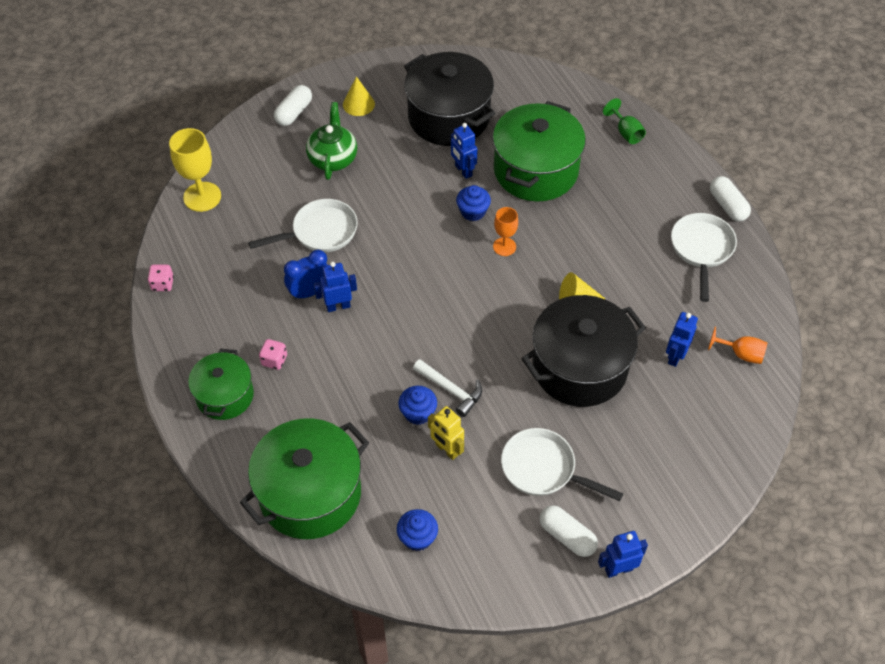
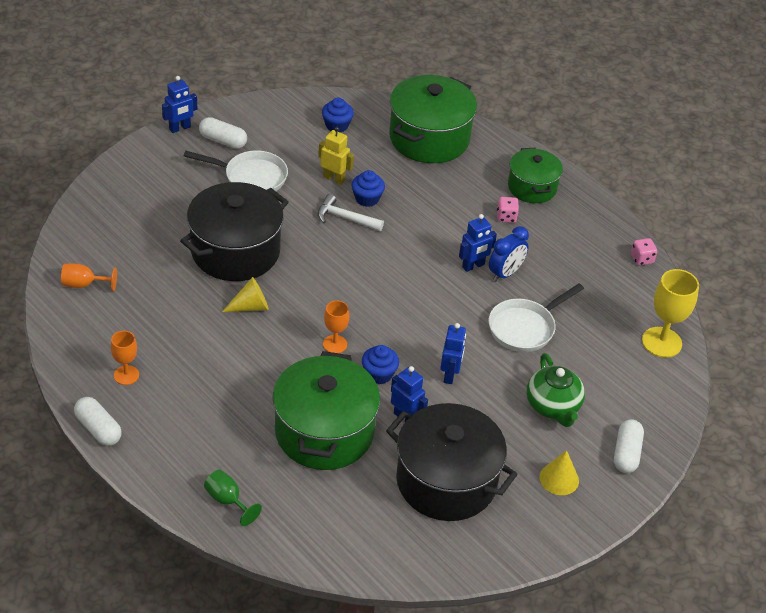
camera: 160 degrees right, 10 degrees down
blue robot [666,312,698,367] -> blue robot moved to [440,323,466,384]
white pan [671,213,737,302] -> orange goblet [111,331,139,385]

